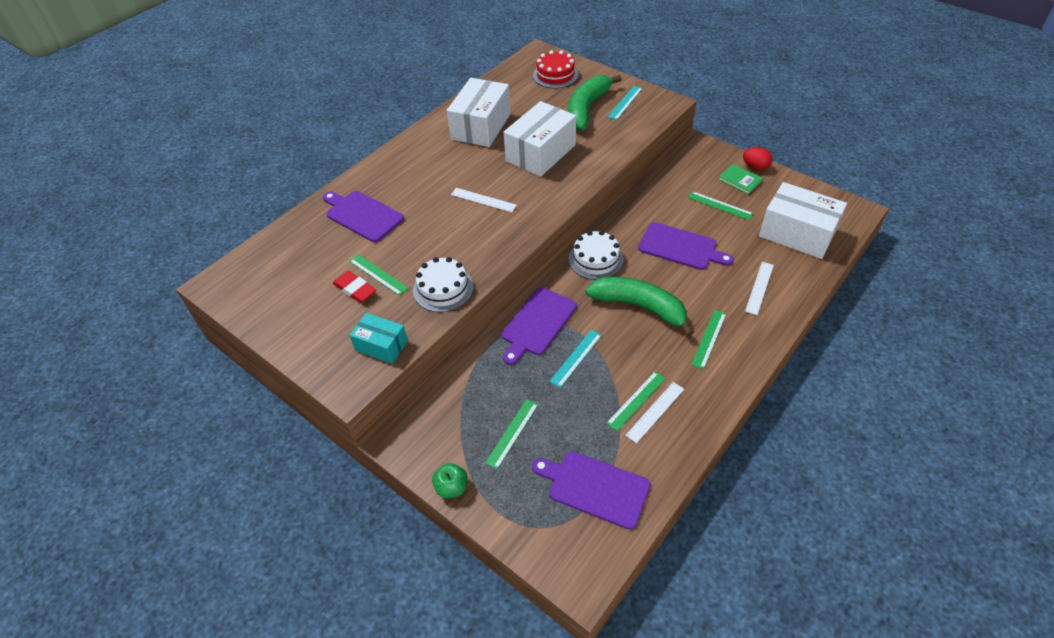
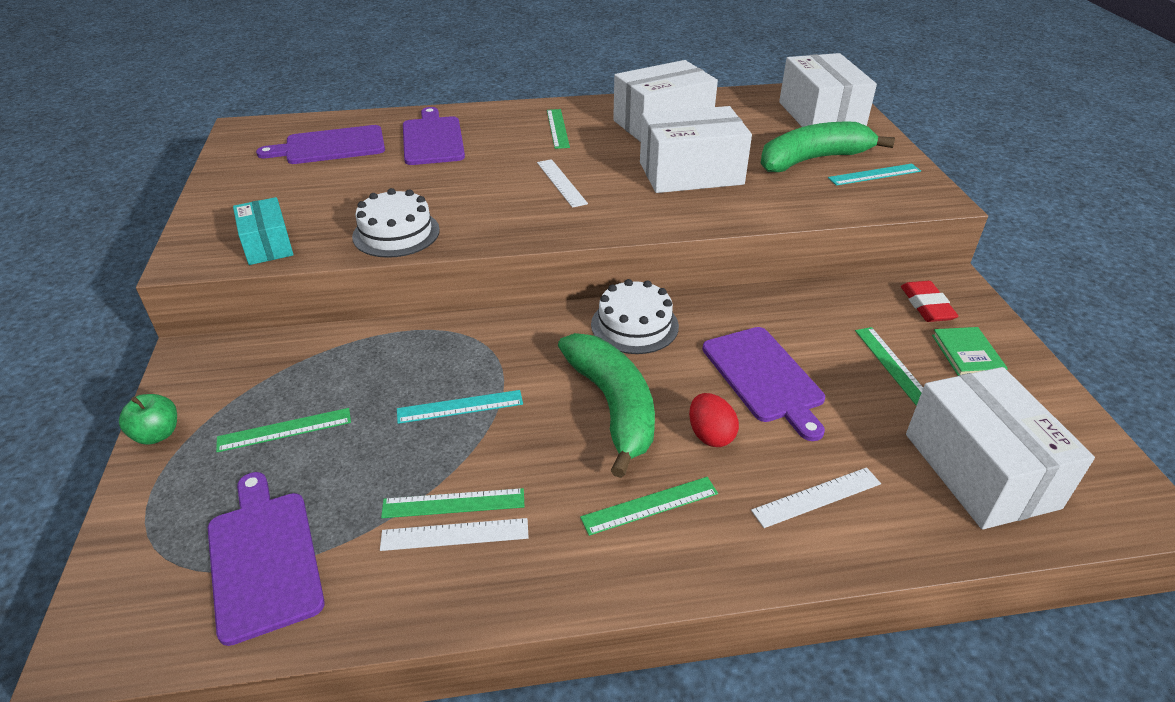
camera: 40 degrees right, 10 degrees down
red eraser [333,271,376,303] -> red eraser moved to [901,281,959,322]
green ruler [349,254,408,296] -> green ruler moved to [547,109,570,149]
purple cutting board [502,287,577,365] -> purple cutting board moved to [256,125,385,164]
red cake [533,50,578,88] -> white box [779,53,877,127]
red egg [743,147,772,170] -> red egg moved to [689,393,739,447]

